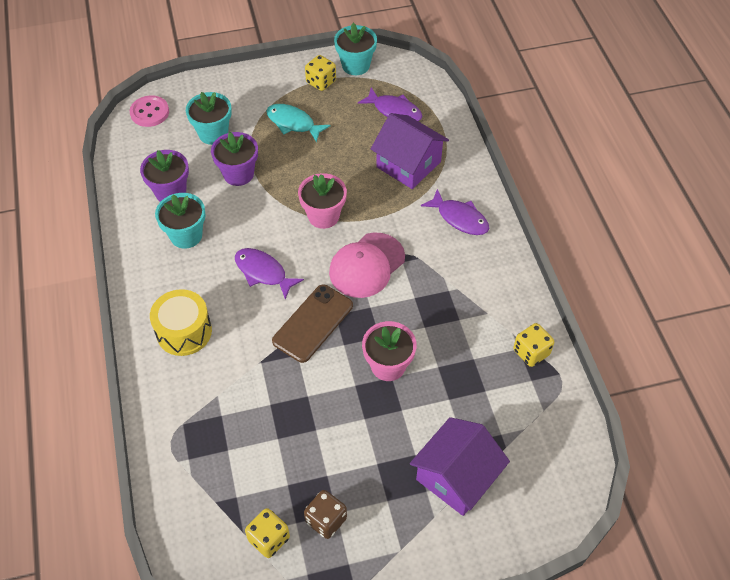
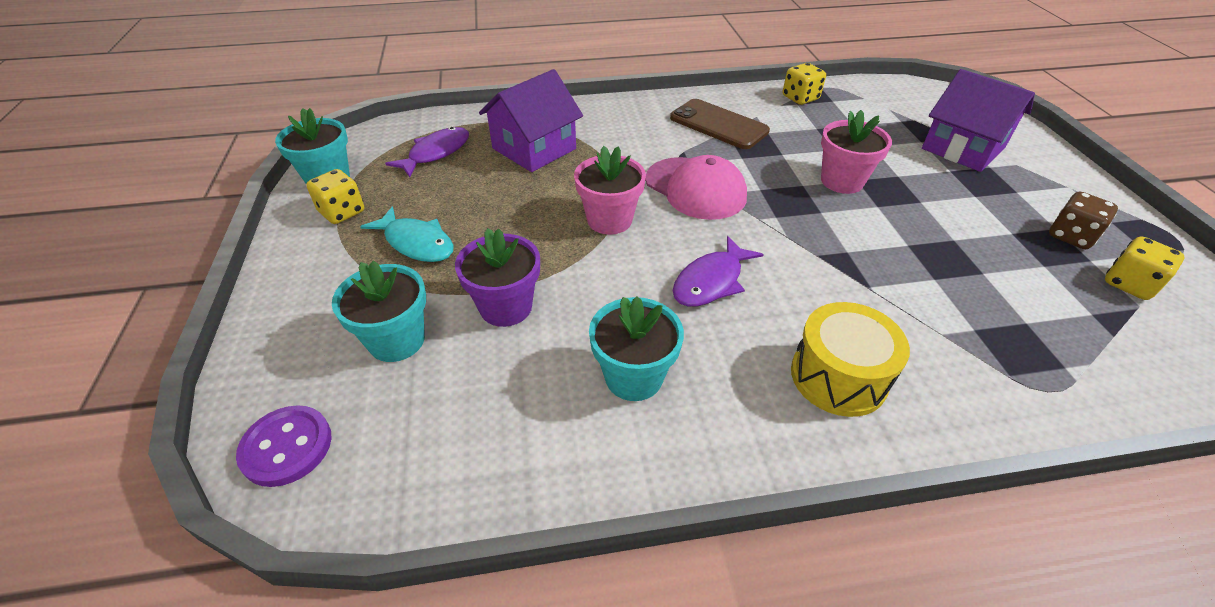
camera: 85 degrees left, 10 degrees down
pink button [130,95,169,127] -> purple button [236,405,332,487]
purple flower pot [140,150,189,202] -> none
turquoise fish [266,104,331,143] -> turquoise fish turned 90 degrees counterclockwise [360,206,454,262]
brown phone [272,284,353,363] -> brown phone moved to [670,99,770,149]
purple fish [421,189,489,235] -> none

